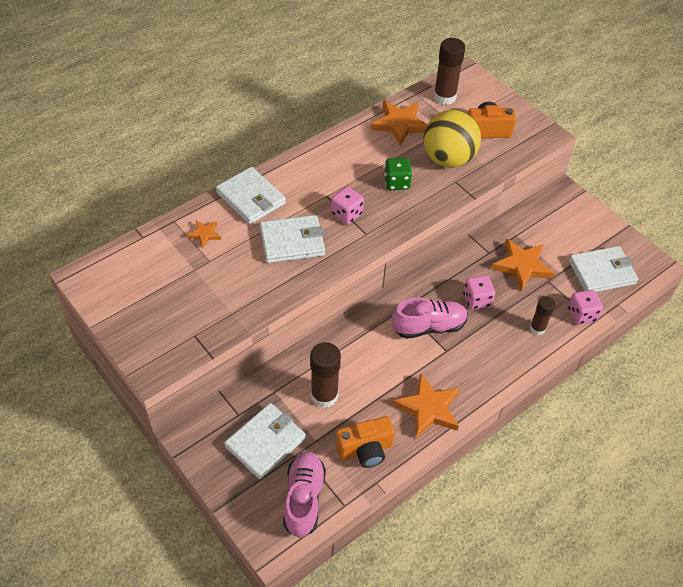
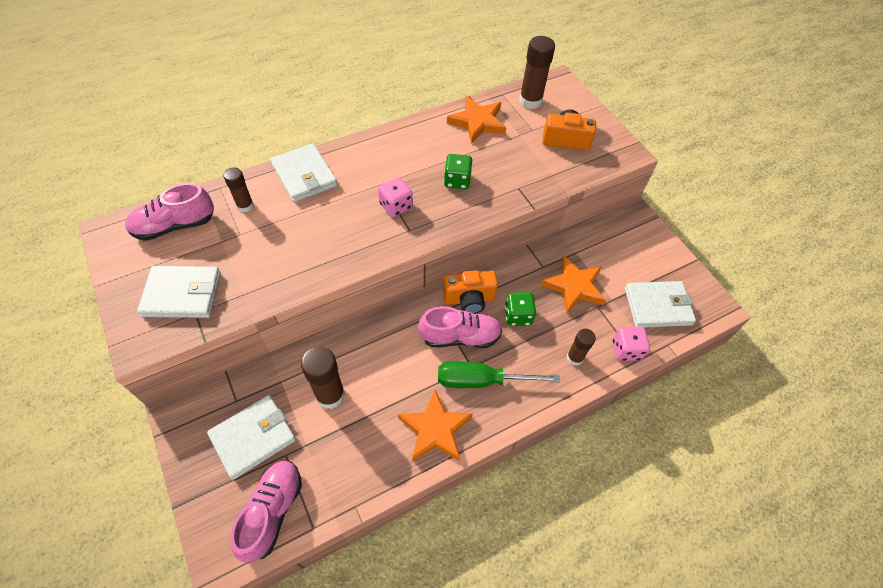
camera: 10 degrees right, 5 degrees up
orange star [186,220,221,249] -> brown glue stick [223,168,254,212]
white wallet [260,215,325,263] -> white wallet moved to [137,266,221,318]
orange camera [336,416,395,468] -> orange camera moved to [443,270,498,314]
yellow ball [423,110,481,168] -> none
pink dice [463,275,495,310] -> green dice [505,292,536,326]
none -> pink shoe [125,183,214,241]
none -> green screwdriver [438,361,560,388]

